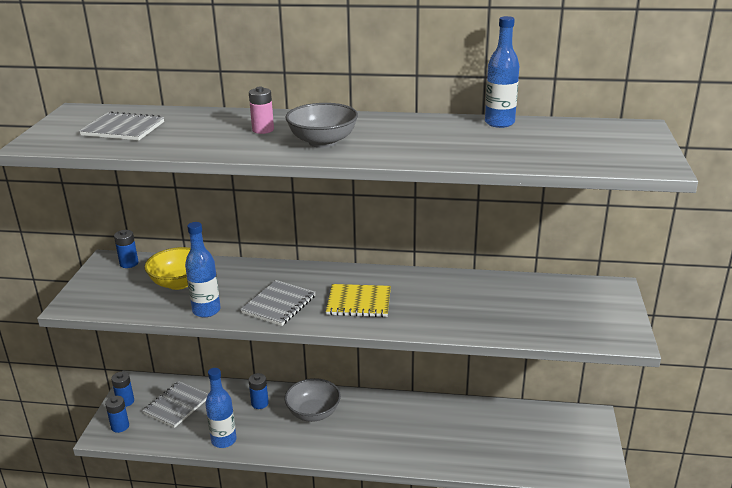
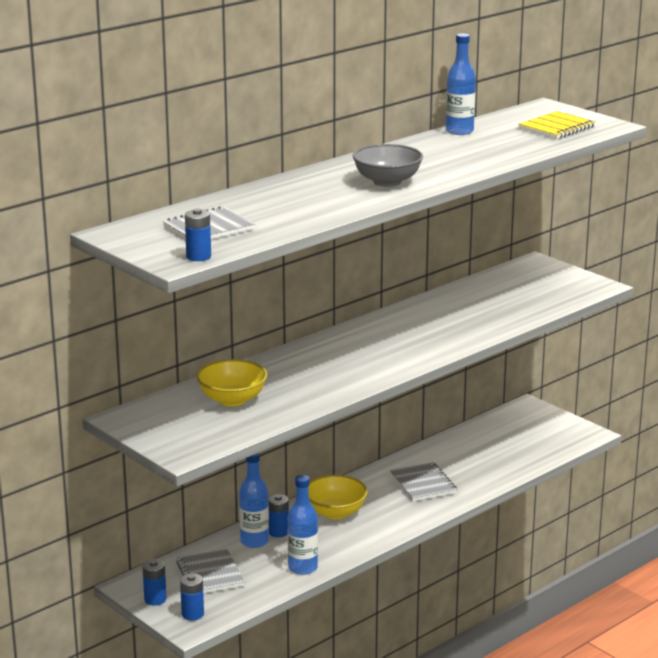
camera: 50 degrees left, 5 degrees down
blue battery [114,230,139,268] -> blue battery moved to [185,208,211,261]
blue bottle [185,222,221,318] -> blue bottle moved to [239,453,269,548]
grey notebook [240,280,316,326] -> grey notebook moved to [390,462,457,501]
pink battery [249,87,274,134] -> none
grey bowl [285,378,341,422] -> yellow bowl [309,475,368,519]
yellow notebook [326,284,391,317] -> yellow notebook moved to [518,111,596,139]

